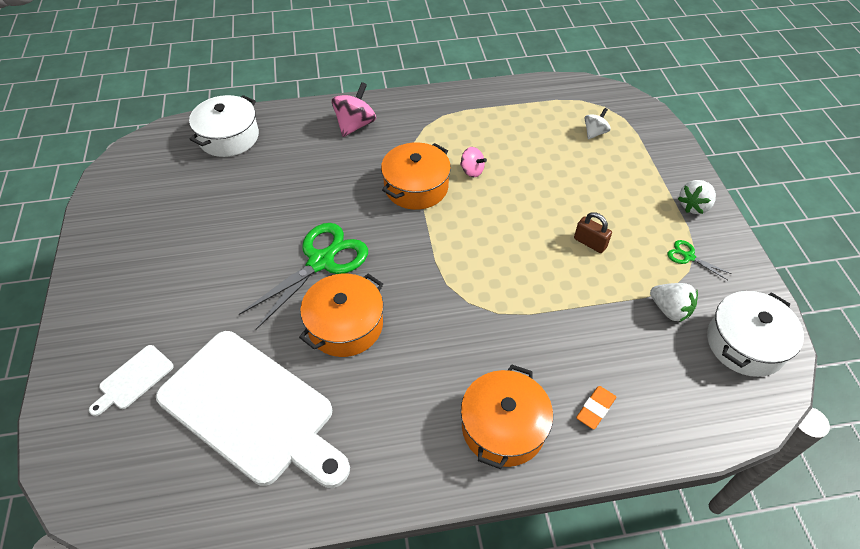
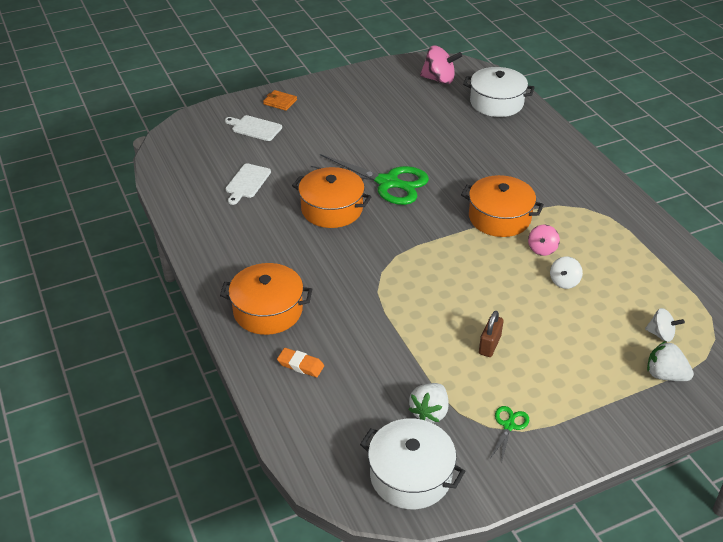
camera: 75 degrees right, 10 degrees down
white cutting board [156,331,350,488] -> white cutting board [225,164,271,205], size x0.41
pink spinning top [332,82,376,137] -> pink spinning top moved to [420,46,462,84]
white strawberry [678,180,716,214] -> white strawberry moved to [647,341,694,381]
none -> orange wallet [263,90,297,111]
none -> white spinning top [550,257,583,289]

